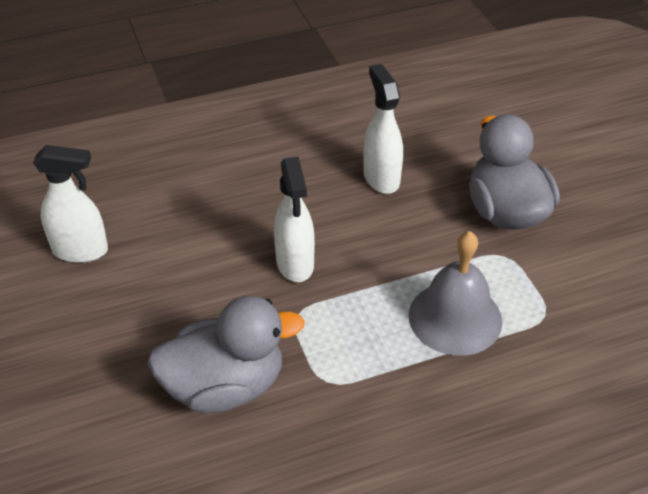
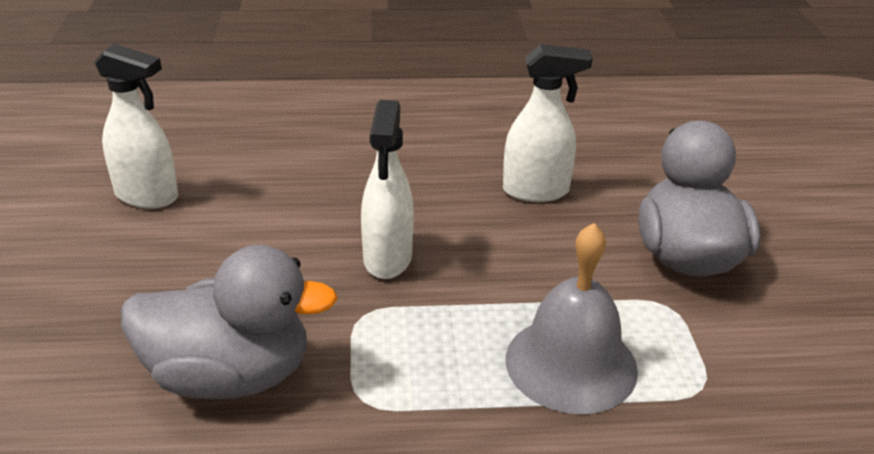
camera: 15 degrees right, 10 degrees down
white spray bottle [363,64,403,194] -> white spray bottle turned 90 degrees clockwise [503,44,593,202]

